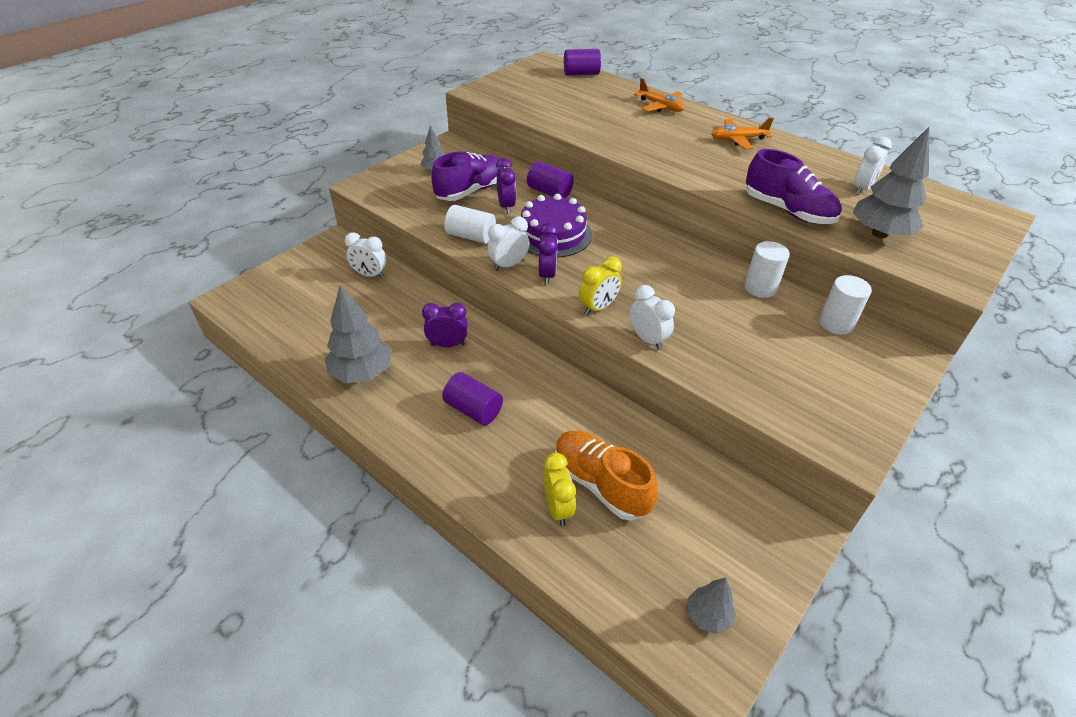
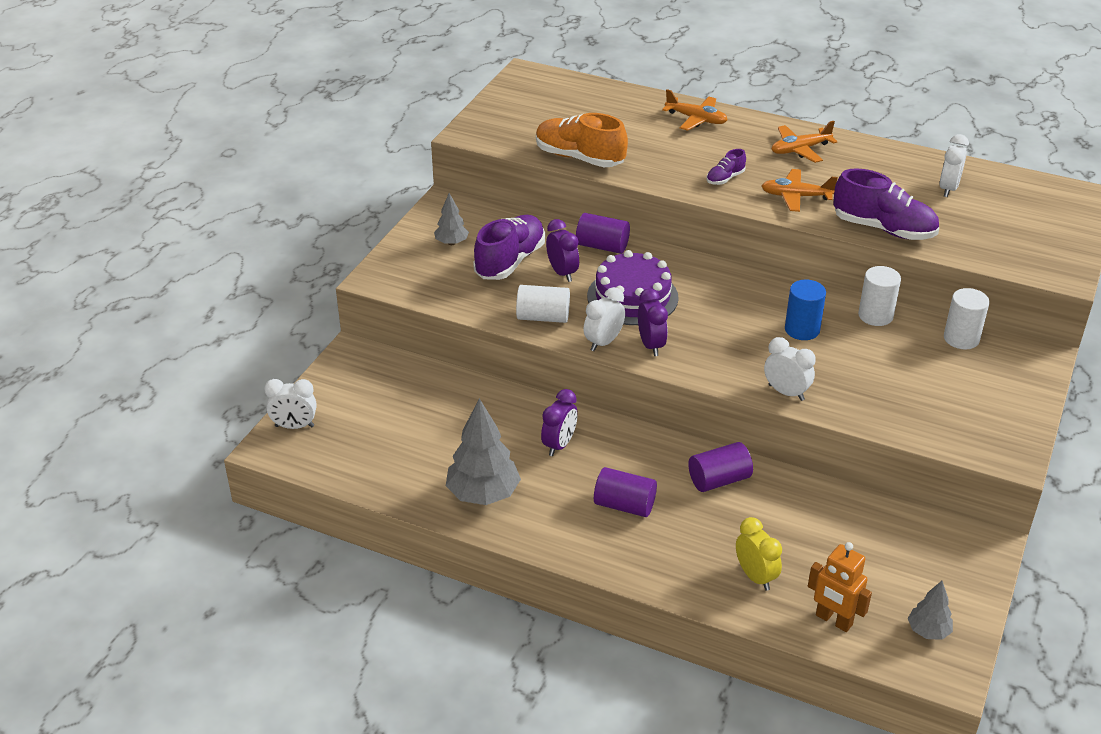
camera: 15 degrees left, 5 degrees down
white clock [345,232,387,278] -> white clock moved to [264,379,317,429]
purple clock [422,303,468,347] -> purple clock turned 135 degrees clockwise [541,389,578,456]
orange shoe [555,430,658,520] -> orange shoe moved to [536,113,628,167]
purple cylinder [564,49,601,76] -> purple cylinder moved to [688,442,753,492]
yellow clock [579,256,622,315] -> none
grey tree [853,127,929,238] -> none
none -> purple shoe [707,149,746,185]
none -> orange plane [762,169,838,212]
none -> blue cylinder [785,280,826,340]
none -> orange robot [808,542,872,632]

